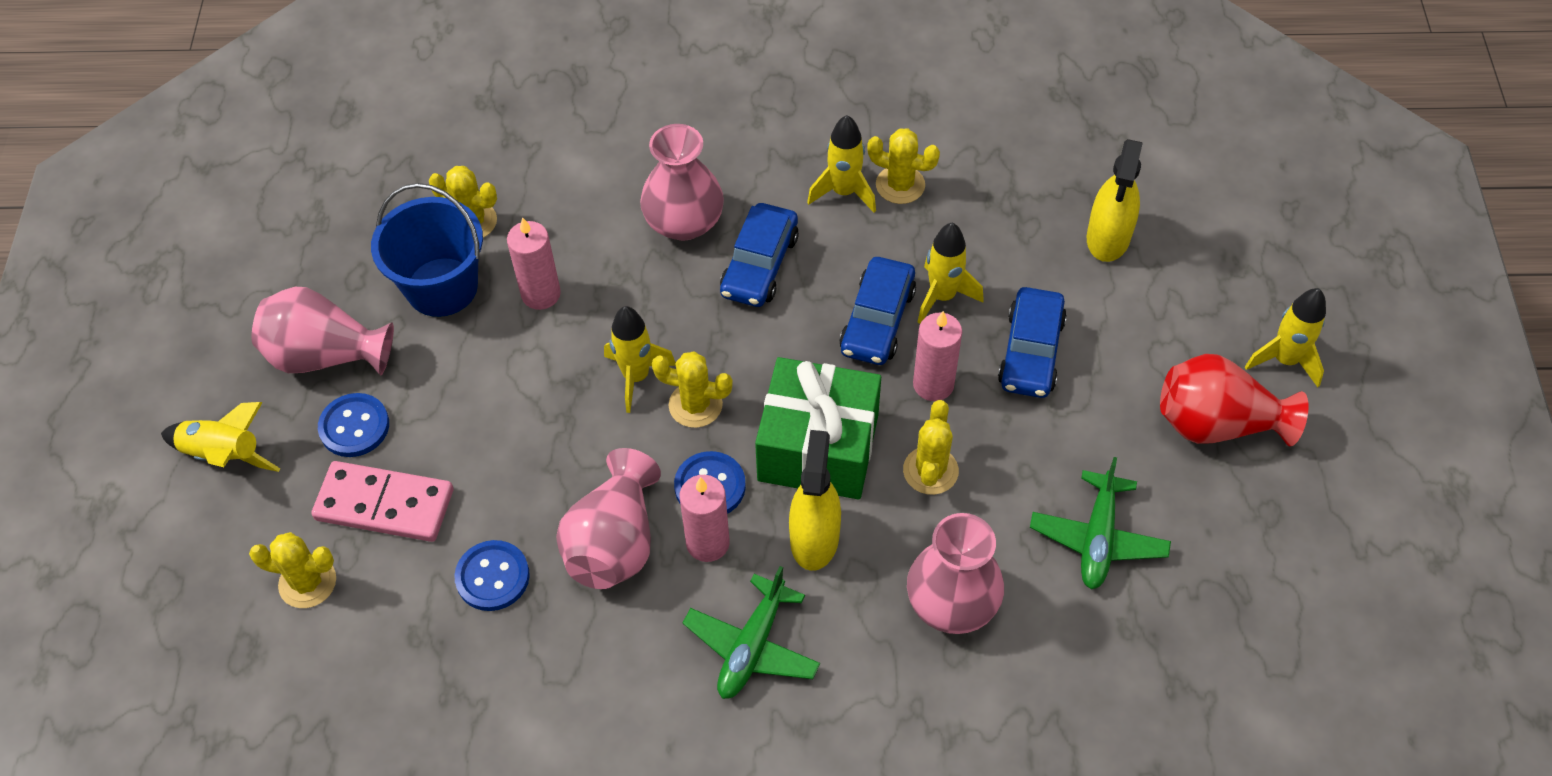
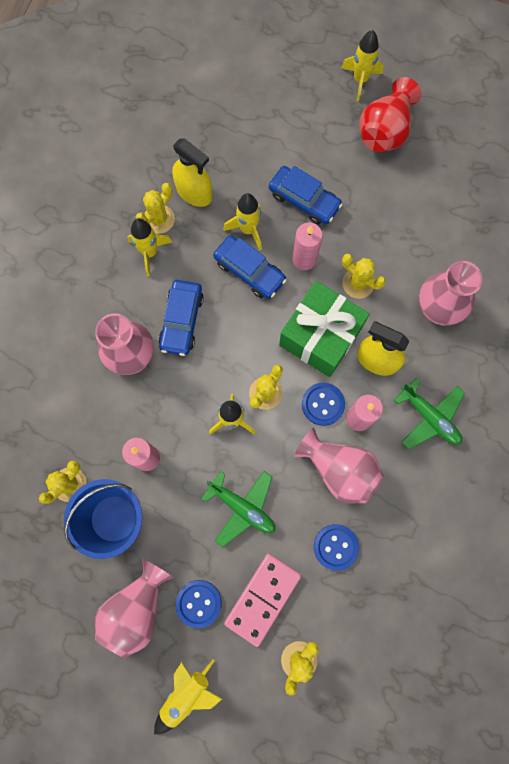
camera: 70 degrees left, 20 degrees up
blue car [720,203,799,307] -> blue car turned 60 degrees clockwise [159,280,204,356]
green plane [1030,457,1171,589] -> green plane moved to [201,471,275,547]
yellow spray bottle [1087,139,1143,262] -> yellow spray bottle moved to [172,139,212,207]

